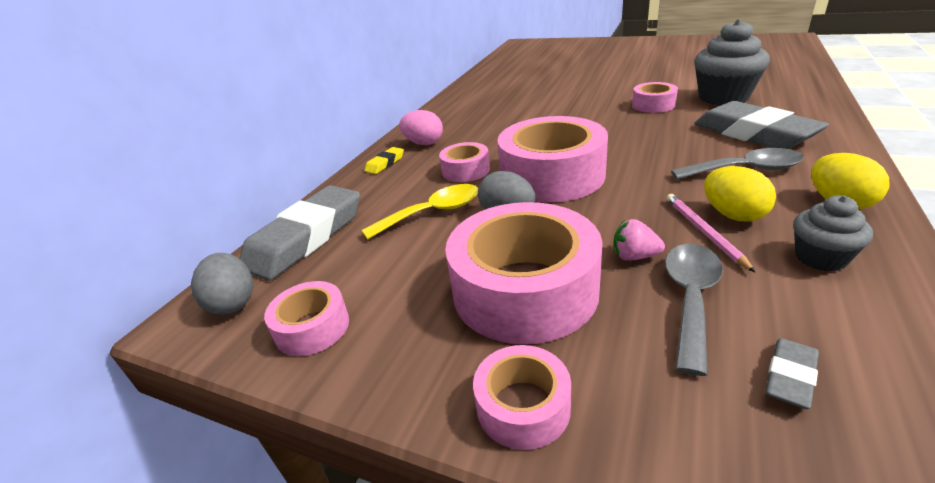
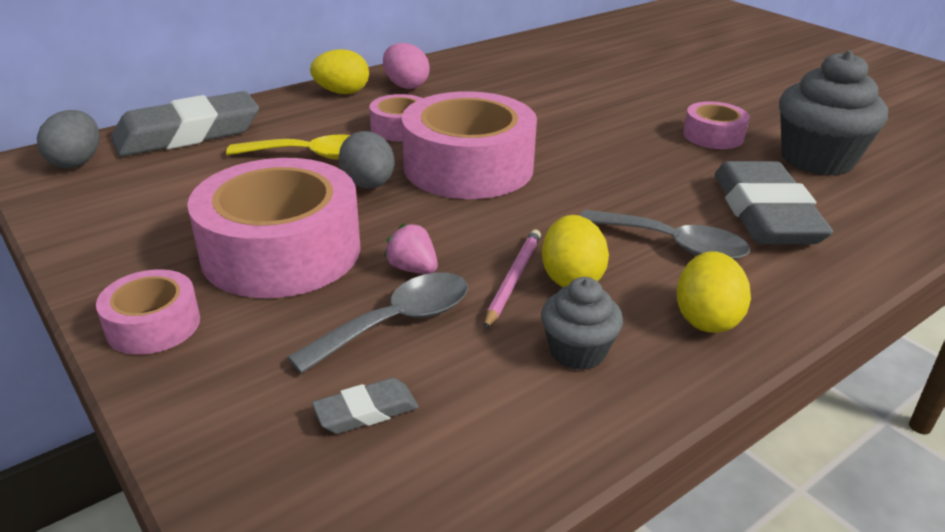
camera: 25 degrees right, 0 degrees up
pink tape [264,281,349,356] -> none
yellow eraser [365,147,404,174] -> yellow egg [310,49,369,94]

